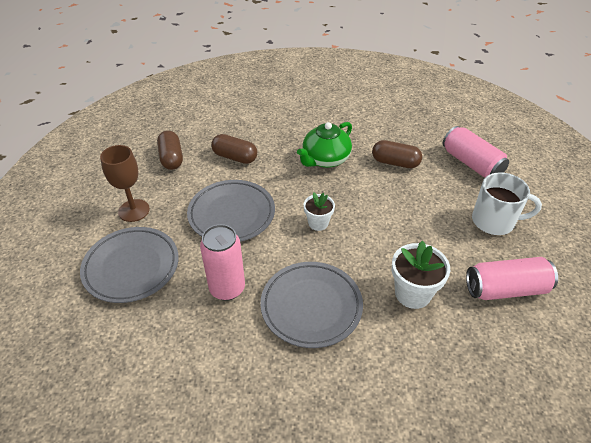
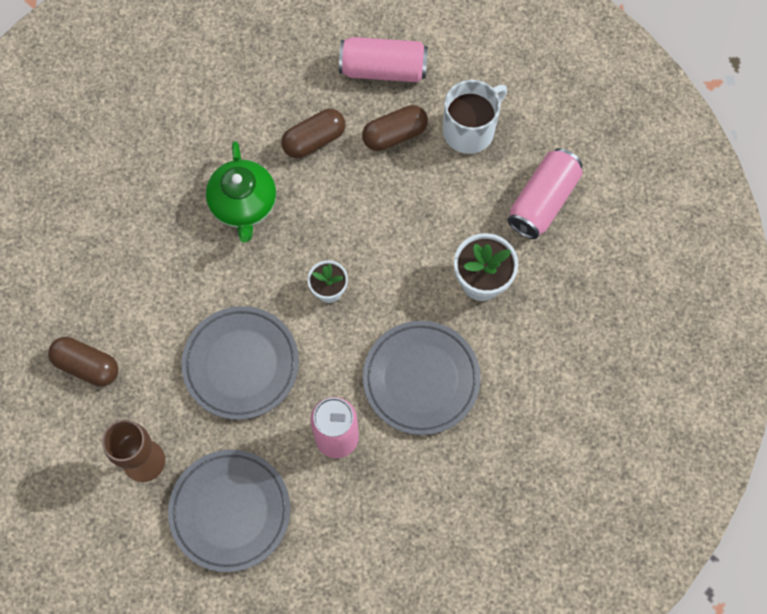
camera: 50 degrees left, 25 degrees up
brown capsule [211,134,257,164] -> brown capsule moved to [362,105,428,151]

